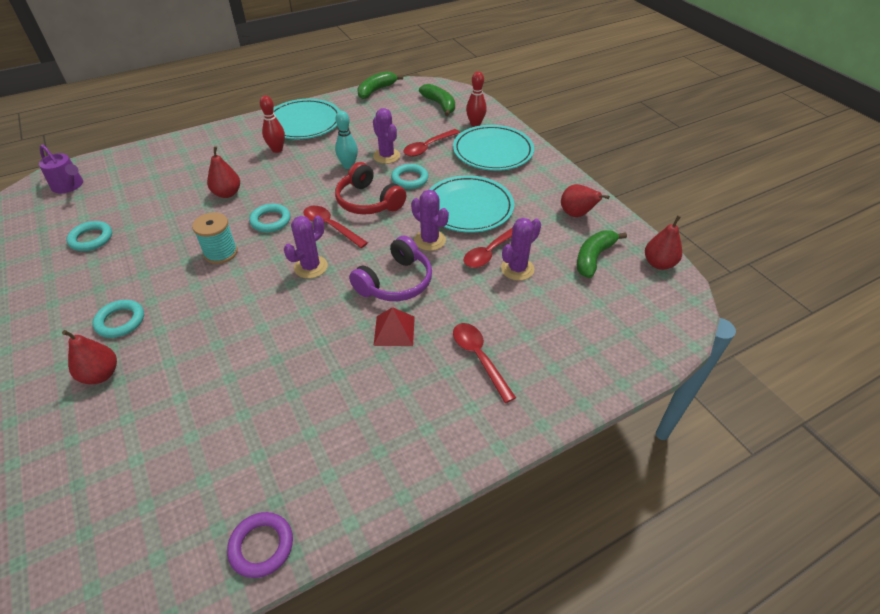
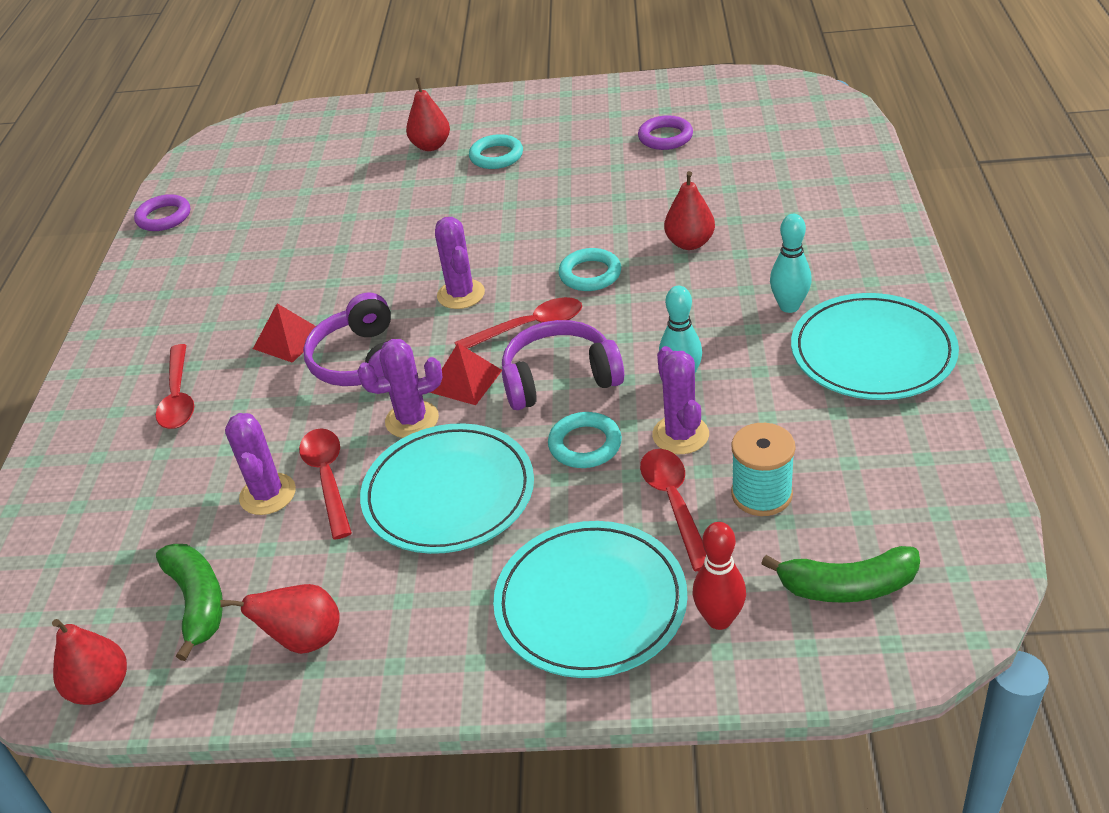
camera: 125 degrees right, 5 degrees down
purple watering can [39,144,83,193] -> none
turquoise ring [66,221,112,251] -> purple ring [638,115,693,150]
turquoise spool [192,212,238,264] -> turquoise spool moved to [731,423,796,516]
red bowling pin [260,95,285,153] -> turquoise bowling pin [770,214,812,313]
red headphones [335,162,406,215] -> purple headphones [502,320,624,410]
green banana [357,71,403,99] -> none
purple cactus [373,108,400,164] -> purple cactus turned 75 degrees clockwise [652,346,709,454]
red spoon [453,323,516,403] -> red spoon turned 75 degrees clockwise [156,344,194,429]
none -> red pyramid [430,343,502,405]

